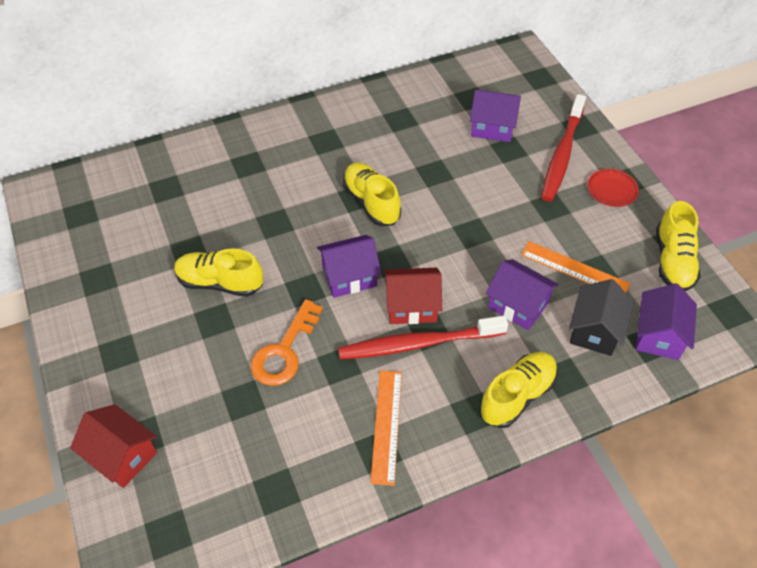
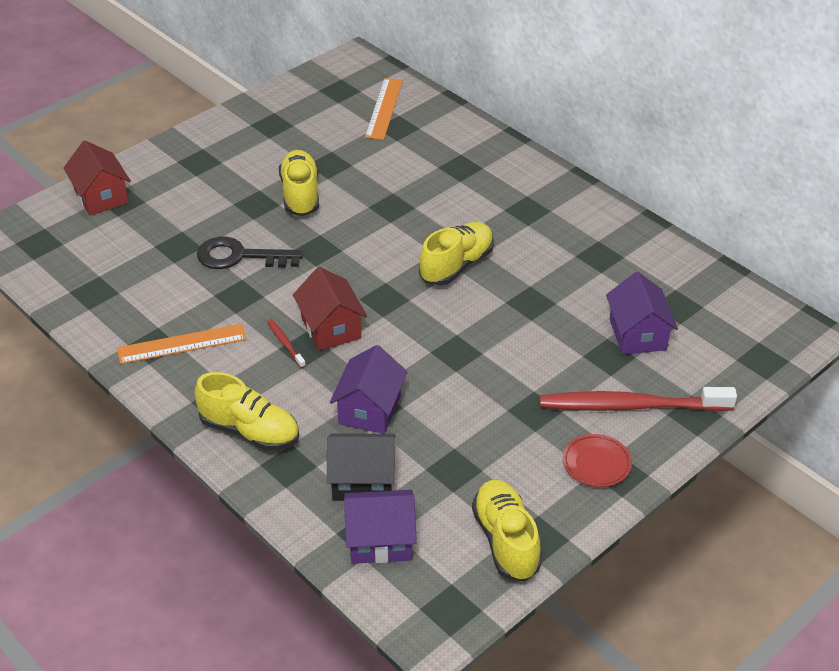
camera: 70 degrees right, 10 degrees down
red house [70,404,157,488] -> red house turned 45 degrees counterclockwise [63,141,131,215]
orange key [251,299,323,386] -> black key [197,237,303,269]
purple house [317,235,382,298] -> none
red toothbrush [338,316,508,360] -> red toothbrush [267,319,306,368], size x0.41
orange ruler [521,241,630,293] -> orange ruler moved to [365,78,403,140]
yellow shoe [656,201,701,291] -> yellow shoe turned 90 degrees clockwise [472,480,542,581]

